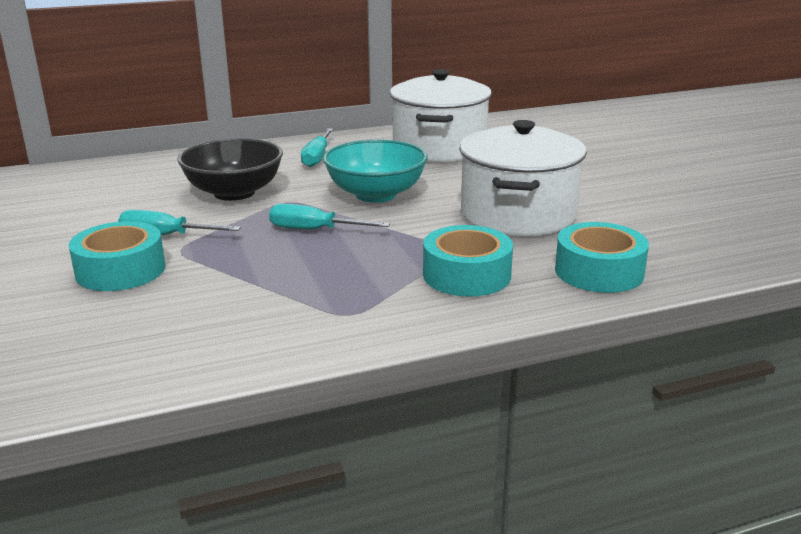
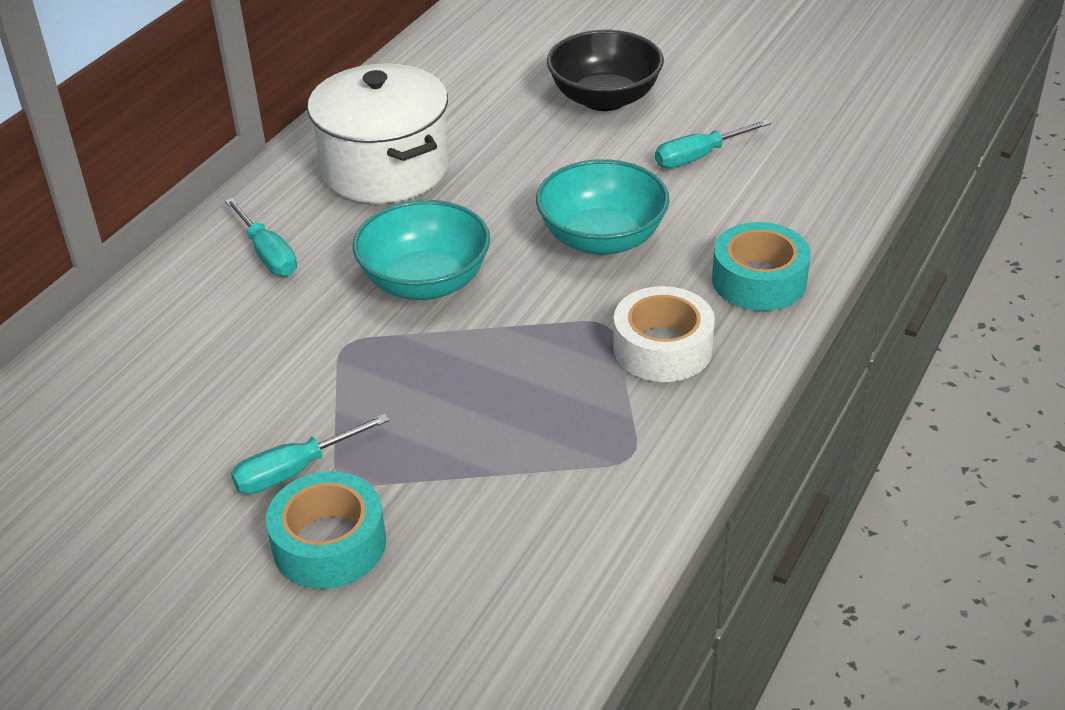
camera: 40 degrees left, 15 degrees up
black bowl [177,138,283,201] -> black bowl moved to [547,30,664,111]
turquoise screwdriver [269,204,390,229] -> turquoise screwdriver moved to [655,120,771,168]
turquoise tape [423,225,513,297] -> white tape [613,286,715,382]
white pot [459,120,587,236] -> turquoise bowl [536,159,669,255]

